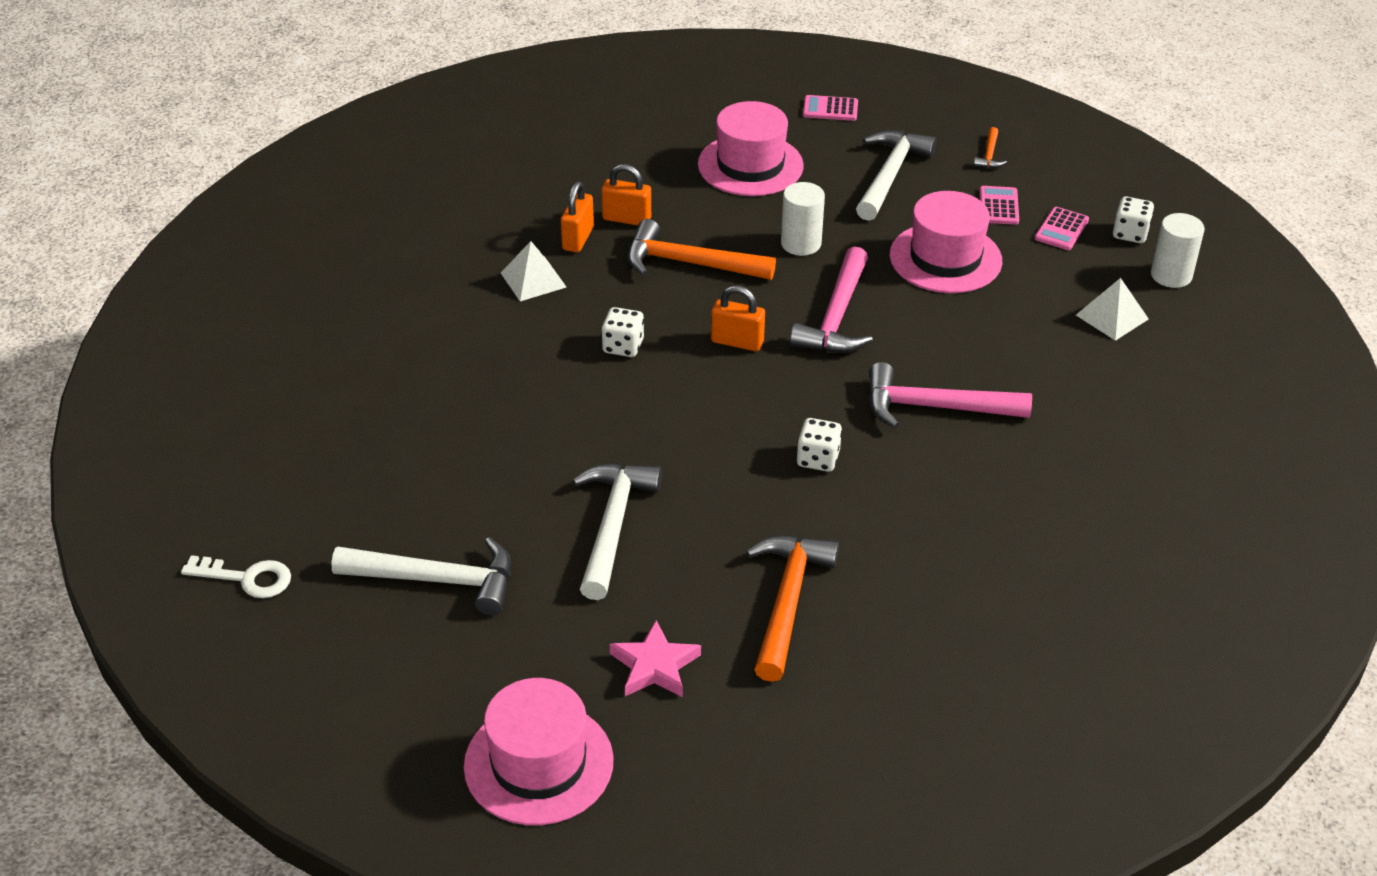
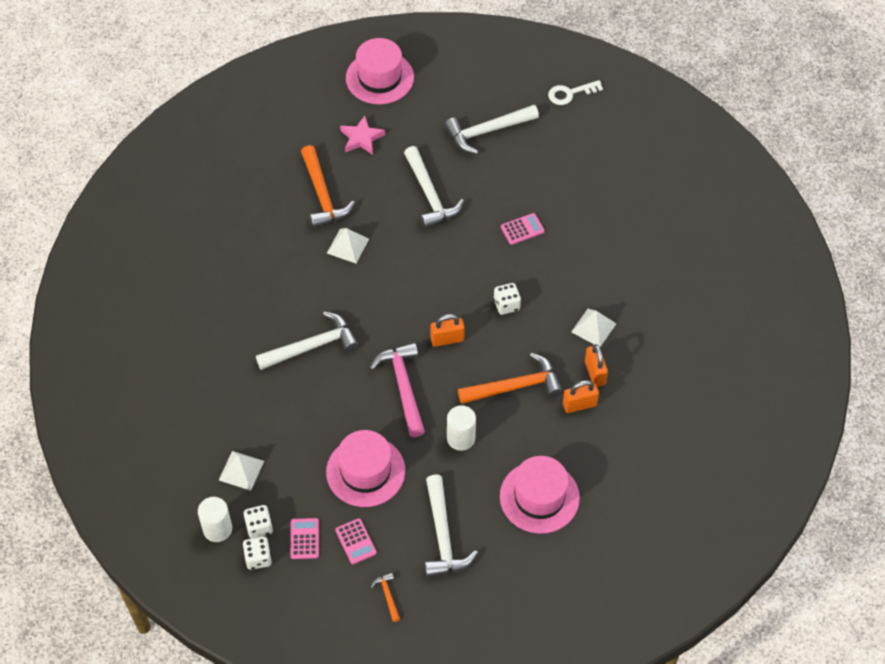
camera: 150 degrees right, 15 degrees up
white dice [796,418,842,472] -> white dice moved to [243,505,273,539]
pink calculator [803,95,858,121] -> pink calculator moved to [501,213,545,245]
pink hammer [868,362,1032,428] -> white hammer [256,312,359,370]
none -> white pyramid [327,228,369,263]

